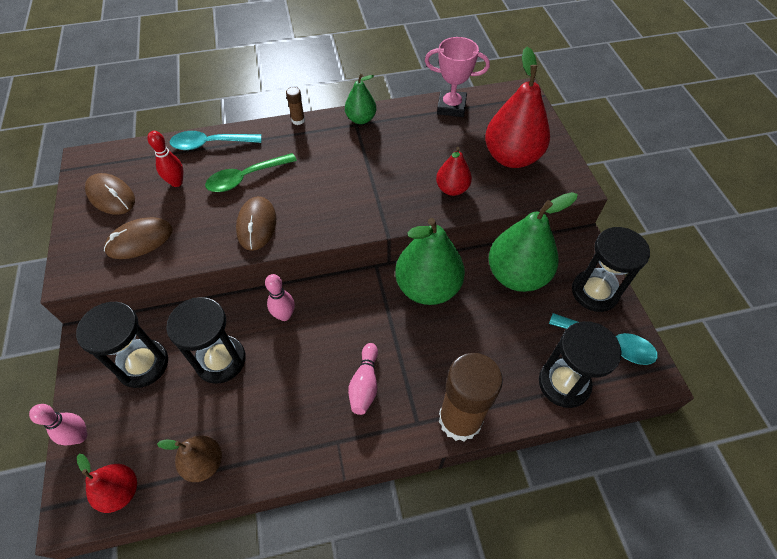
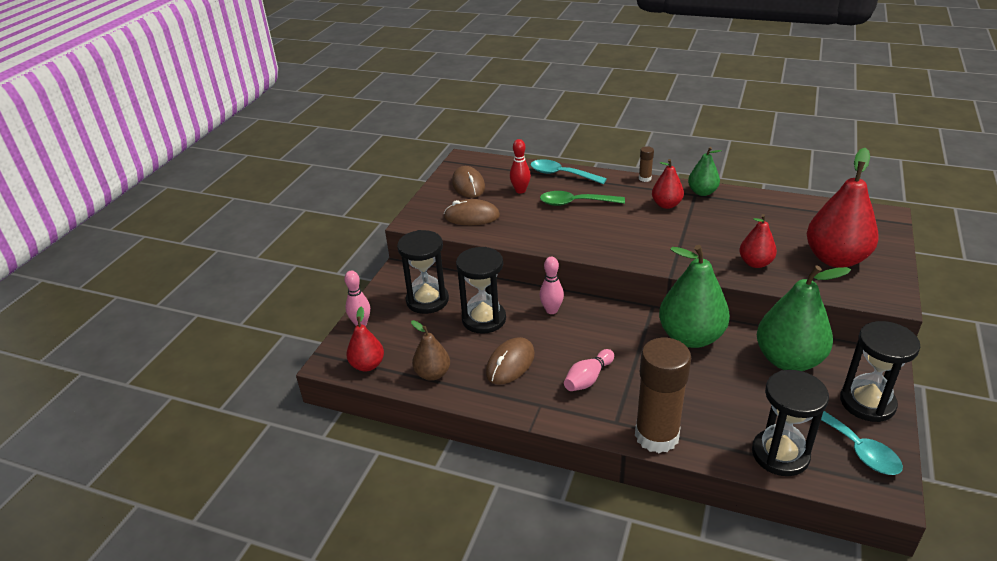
camera: 35 degrees right, 20 degrees down
brown mouse [236,196,276,251] -> brown mouse moved to [486,337,535,385]
pink trophy [425,37,490,117] -> none
none -> red pear [652,159,684,209]

